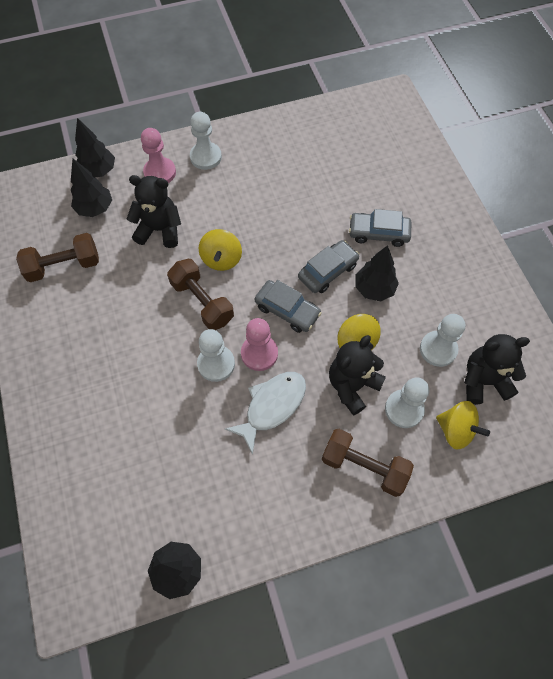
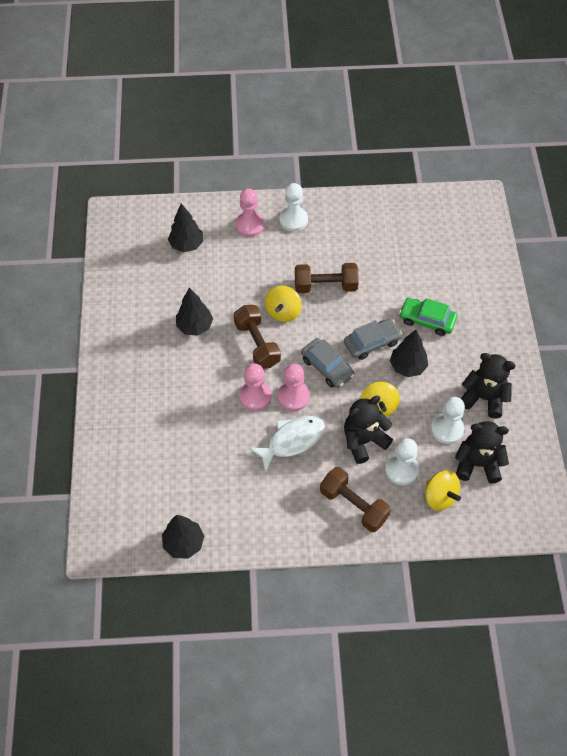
camera: 15 degrees right, 5 degrees down
brown dumbbell [16,233,99,282] -> brown dumbbell moved to [295,263,359,293]
black tree [75,118,115,178] -> black tree moved to [176,287,213,336]
black teddy bear [127,175,181,248] -> black teddy bear moved to [461,353,516,419]
white pawn [197,329,235,382] -> pink pawn [239,363,271,411]
grey car [349,209,411,247] -> green car [399,298,457,336]

